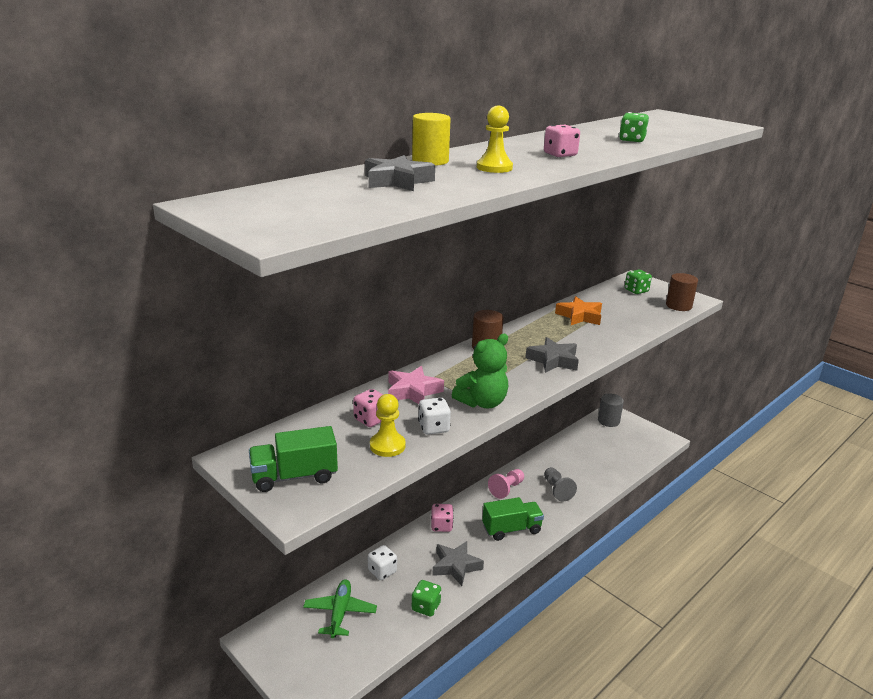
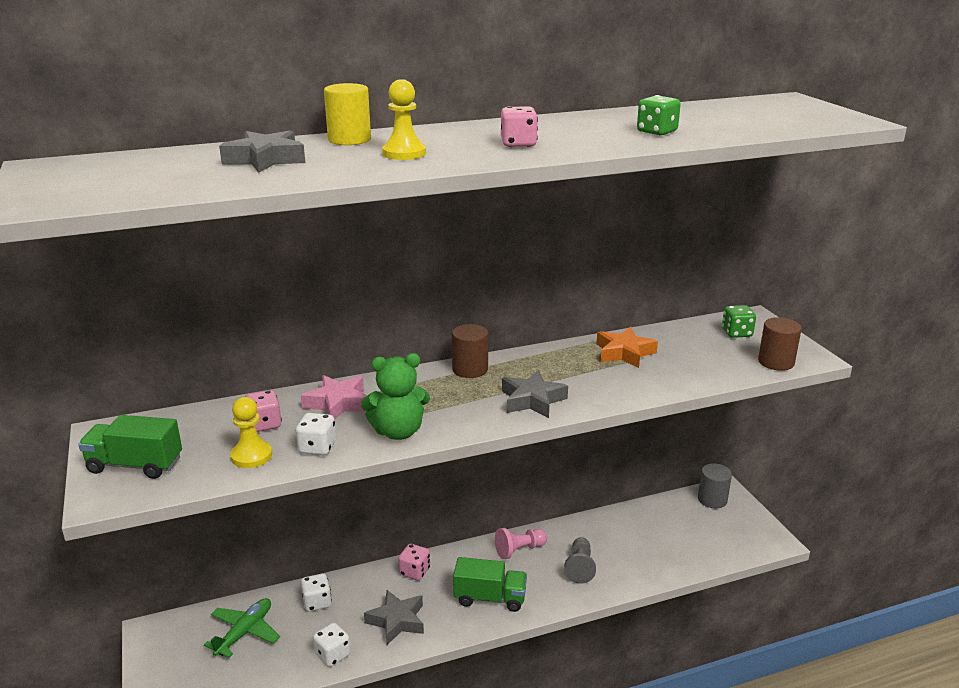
camera: 25 degrees right, 0 degrees up
green dice [412,580,441,617] -> white dice [313,623,351,667]

